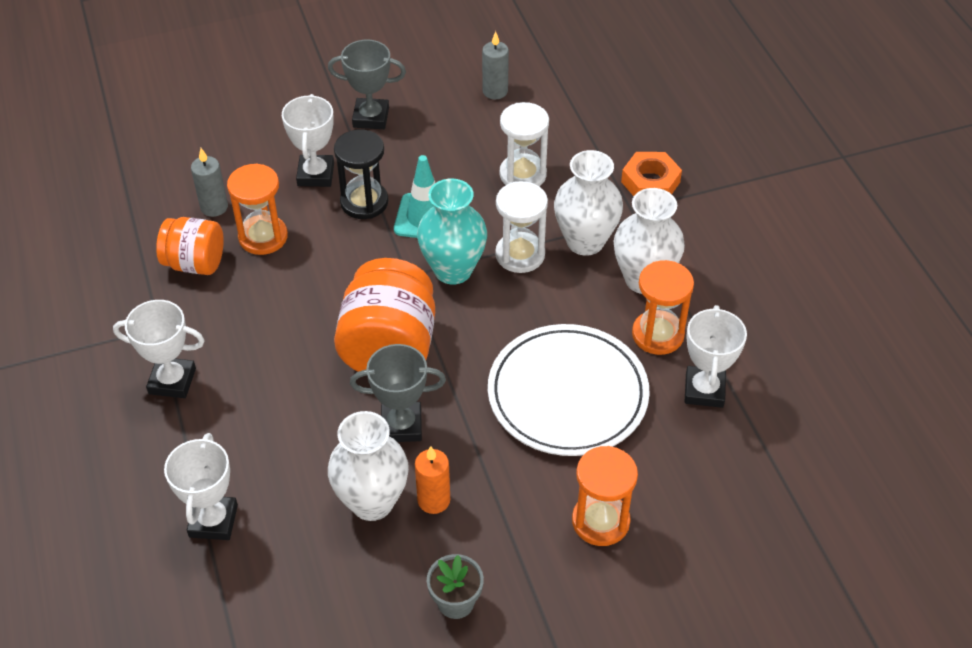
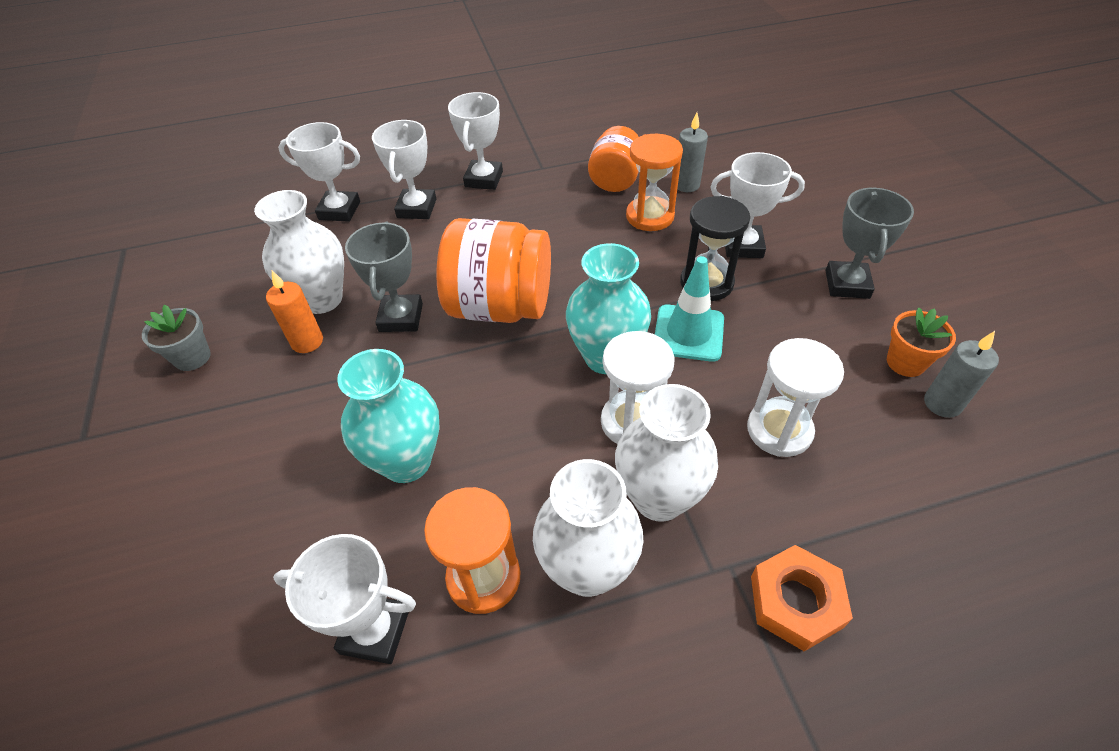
camera: 95 degrees right, 0 degrees up
white plate [488,324,650,456] -> turquoise vase [337,349,440,483]
orange hourglass [572,446,638,546] -> none
none -> white trophy [372,120,436,219]
none -> orange flower pot [887,307,956,377]

